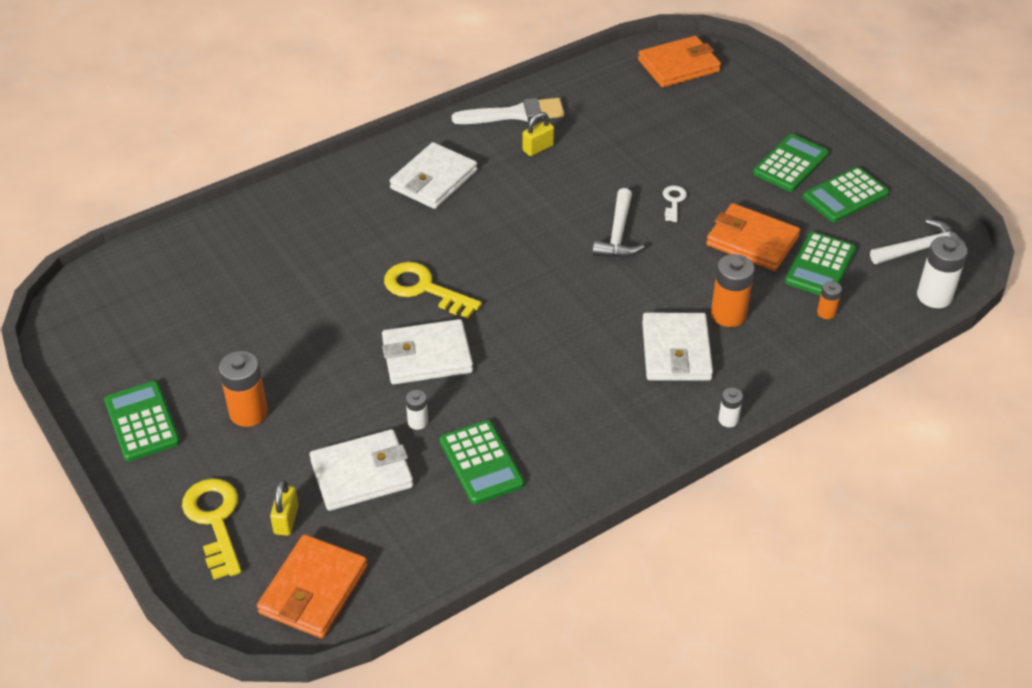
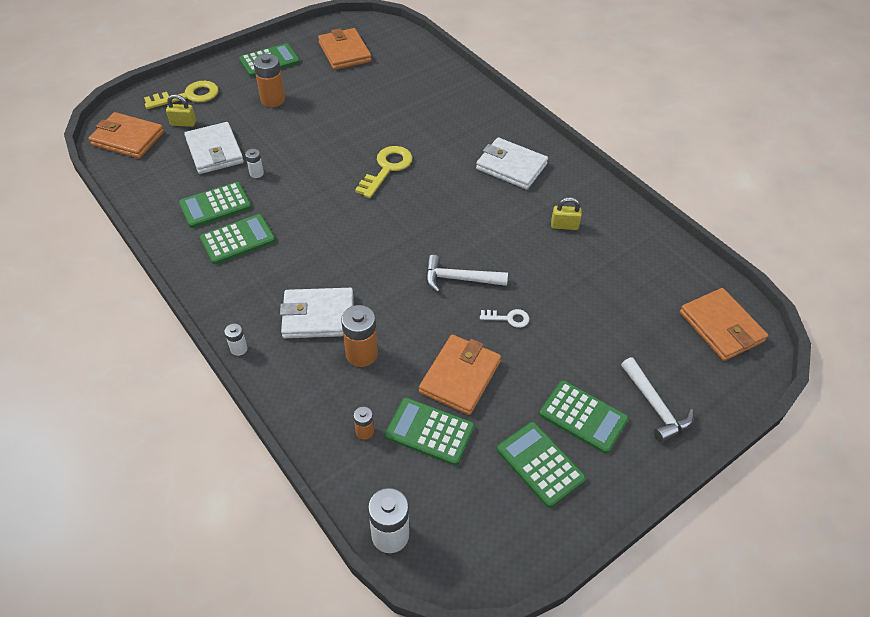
camera: 85 degrees right, 5 degrees up
white wallet [382,319,473,384] -> none
white brush [452,98,564,124] -> none
yellow padlock [523,112,554,156] -> yellow padlock turned 45 degrees counterclockwise [551,197,582,230]
white hammer [870,219,968,264] -> white hammer moved to [621,357,694,443]
none -> green calculator [200,214,276,265]
none -> orange wallet [318,28,371,70]

